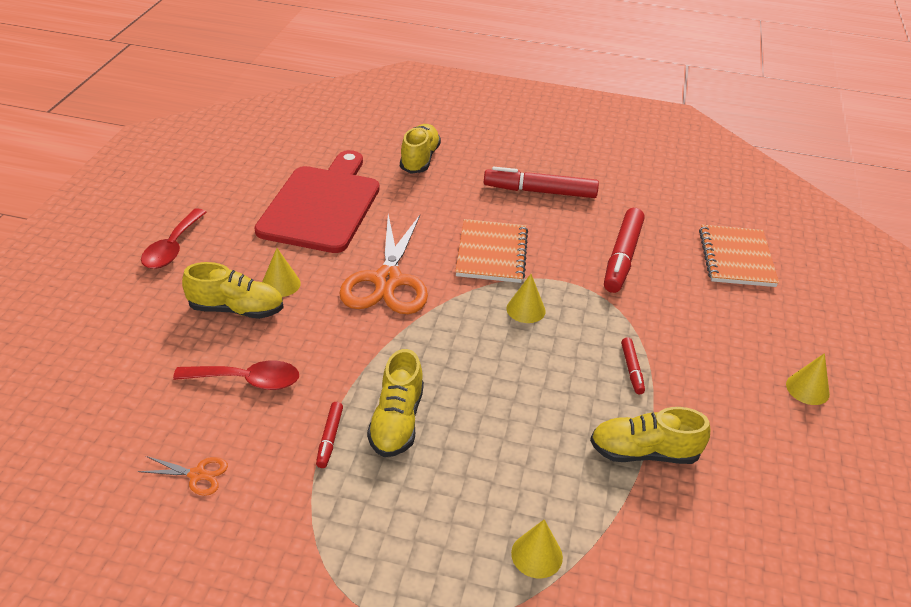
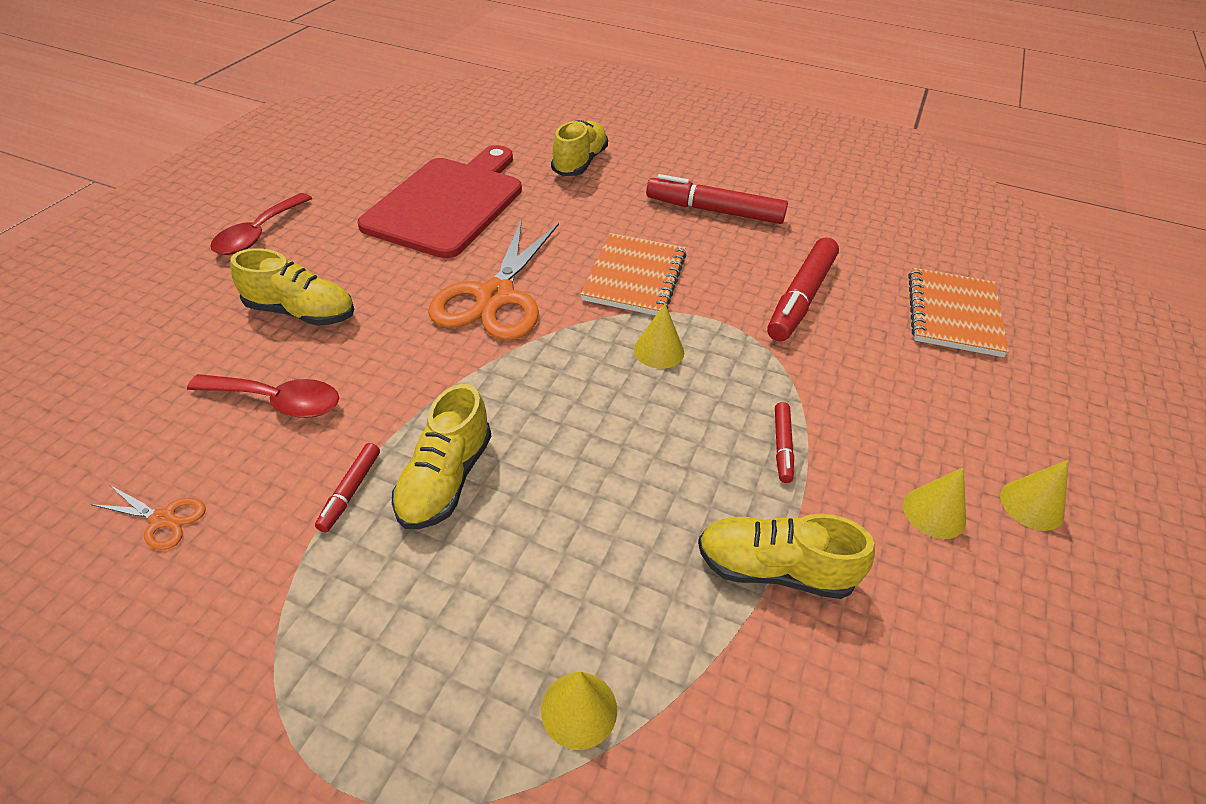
camera: 10 degrees right, 5 degrees up
yellow cone [262,248,301,297] -> yellow cone moved to [903,467,966,539]

